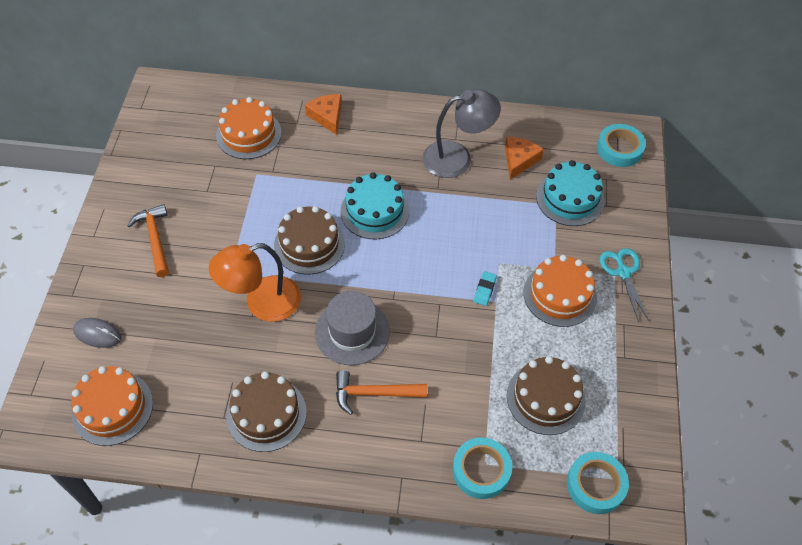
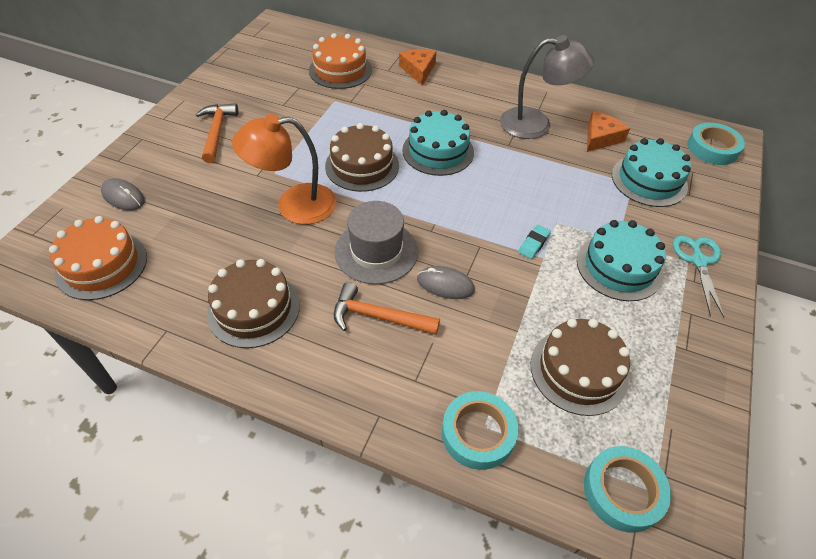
camera: 15 degrees right, 5 degrees down
orange cake [524,255,597,327] -> turquoise cake [577,220,666,301]
none -> grey mouse [417,266,475,299]

